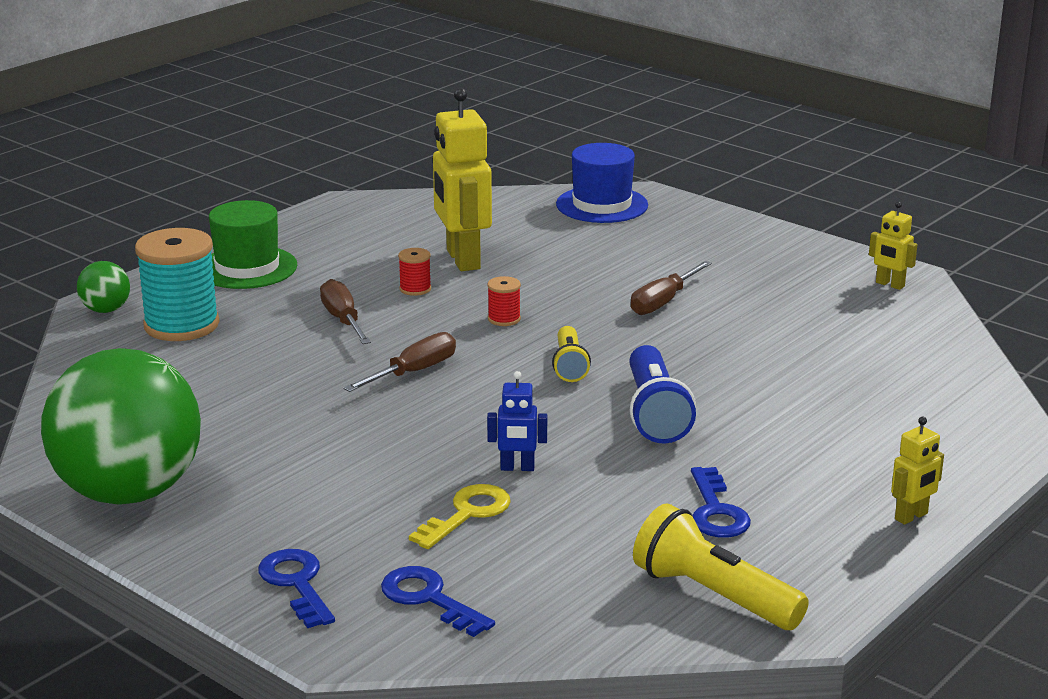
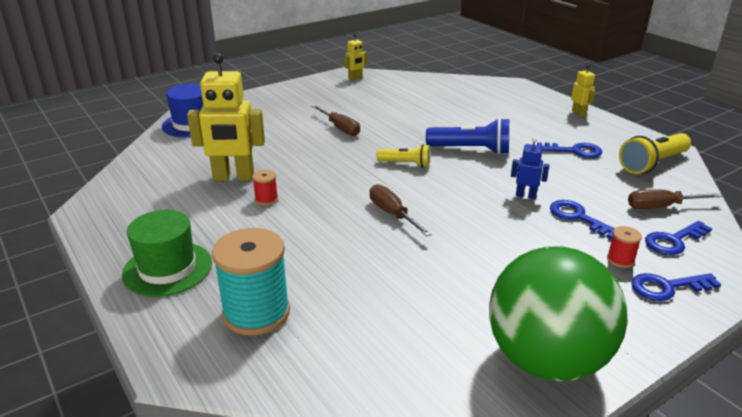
camera: 75 degrees left, 5 degrees up
green ball [77,261,130,313] -> none
brown screwdriver [320,279,371,344] -> brown screwdriver moved to [628,190,723,209]
yellow key [409,484,511,549] -> blue key [550,200,615,240]
red spool [487,276,521,326] -> red spool moved to [607,226,642,268]
blue robot [487,371,547,471] -> blue robot turned 90 degrees counterclockwise [511,137,549,199]

